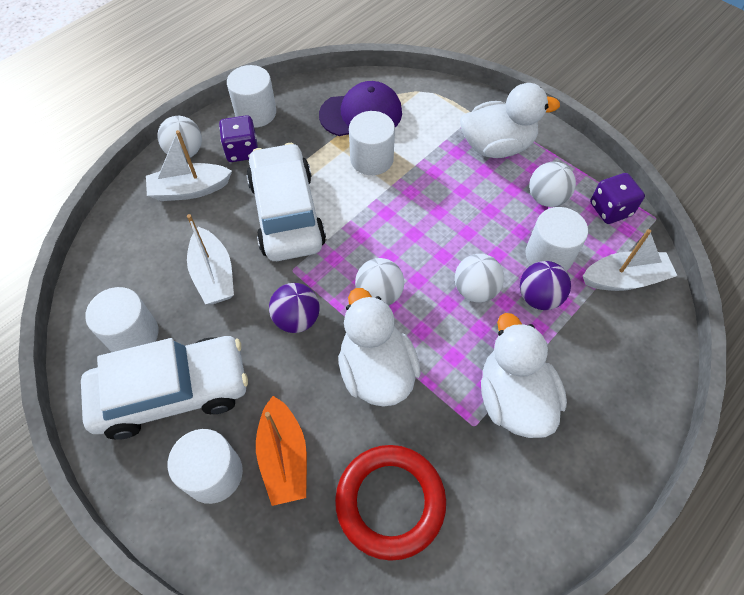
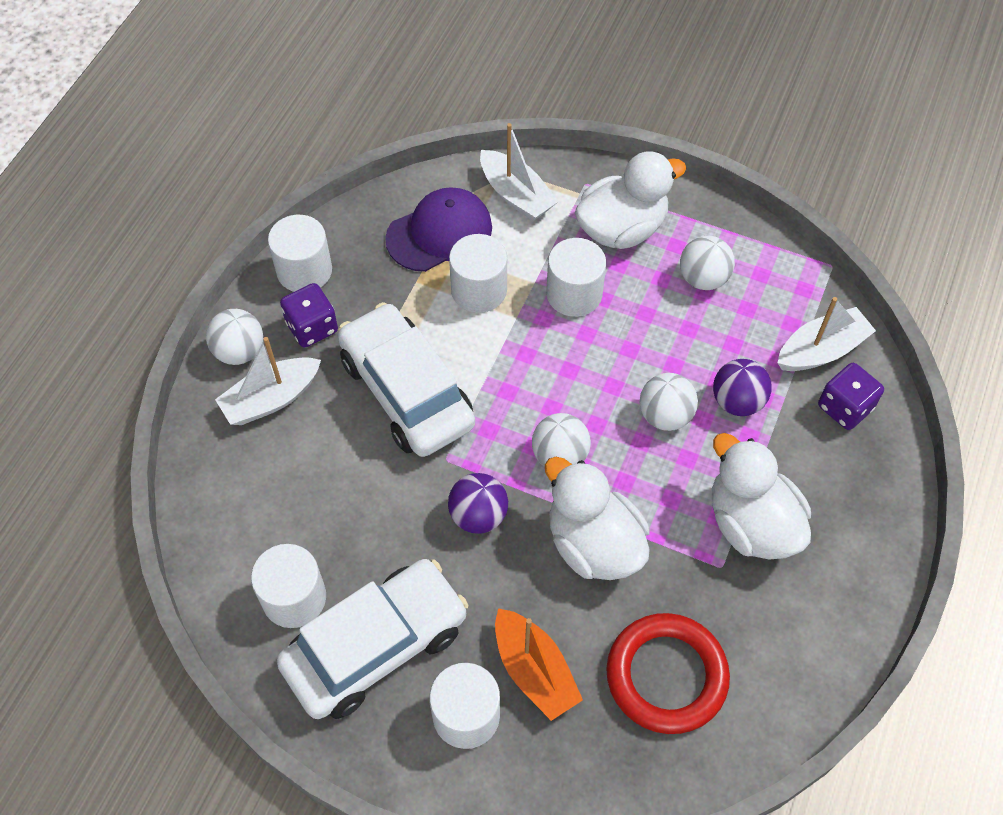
camera: 20 degrees left, 0 degrees up
white boat [187,214,234,304] -> white boat moved to [480,123,559,221]
white cylinder [525,207,588,271] -> white cylinder moved to [546,238,606,317]
purple dice [590,173,645,224] -> purple dice moved to [818,363,884,430]

